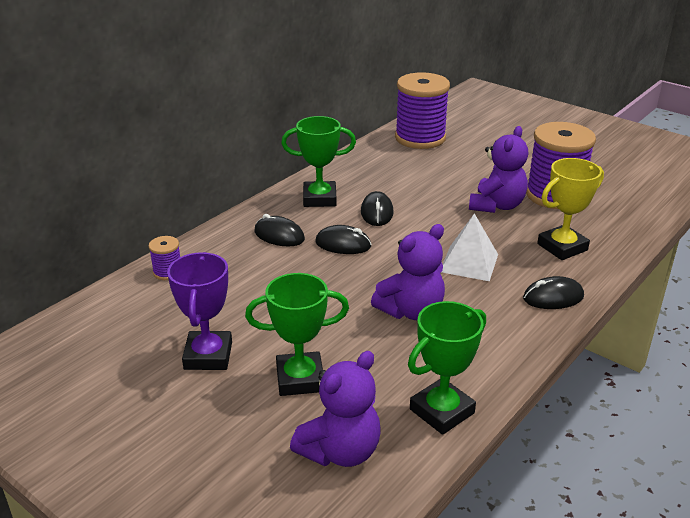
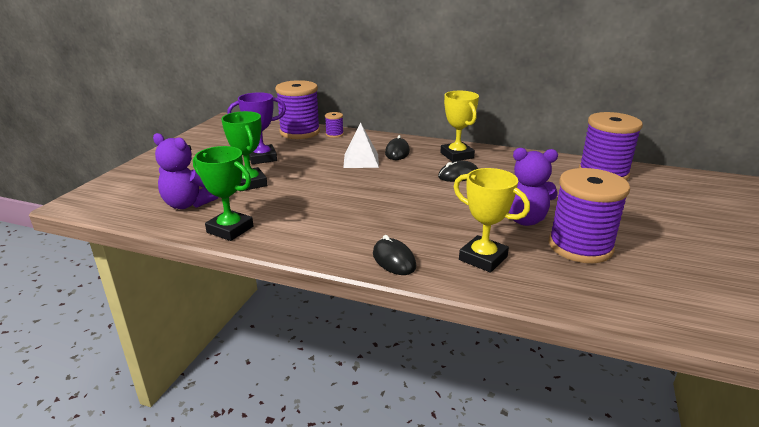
camera: 70 degrees right, 5 degrees down
green trophy [281,116,356,207] -> yellow trophy [440,91,479,162]
black mouse [315,225,372,254] -> none
purple teddy bear [371,224,445,320] -> none
white pyramid [442,213,498,281] -> white pyramid moved to [343,122,379,168]
none -> purple spool [275,80,320,139]

